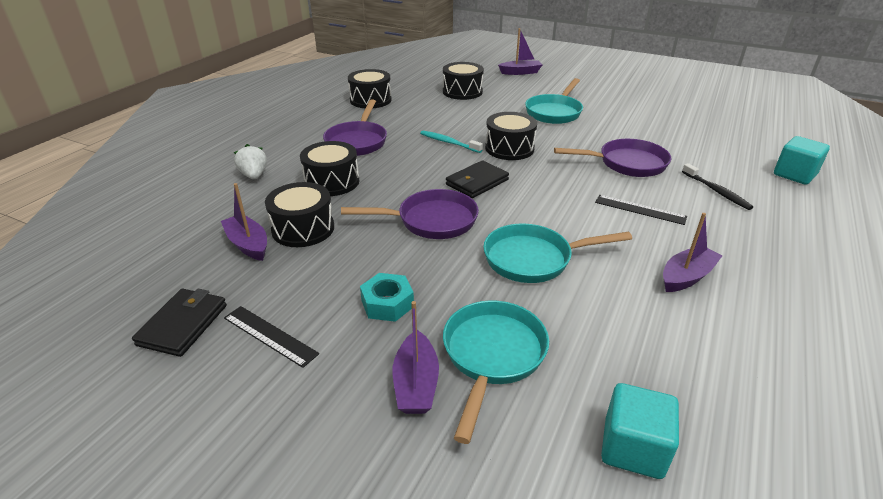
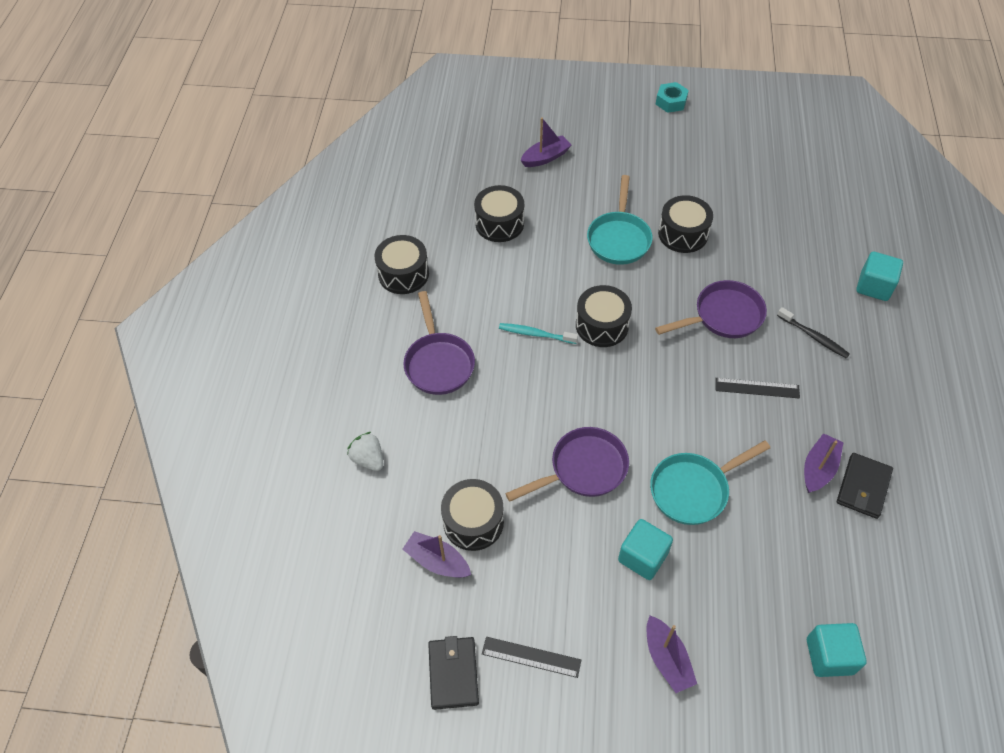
camera: 20 degrees left, 20 degrees up
black drum [300,141,359,196] -> black drum moved to [658,195,713,253]
turquoise nut [360,273,414,322] -> turquoise nut moved to [656,82,689,113]
turquoise pan [443,300,549,444] -> none
black wallet [446,160,509,198] -> black wallet moved to [837,453,893,519]
none -> turquoise cube [618,519,673,580]

